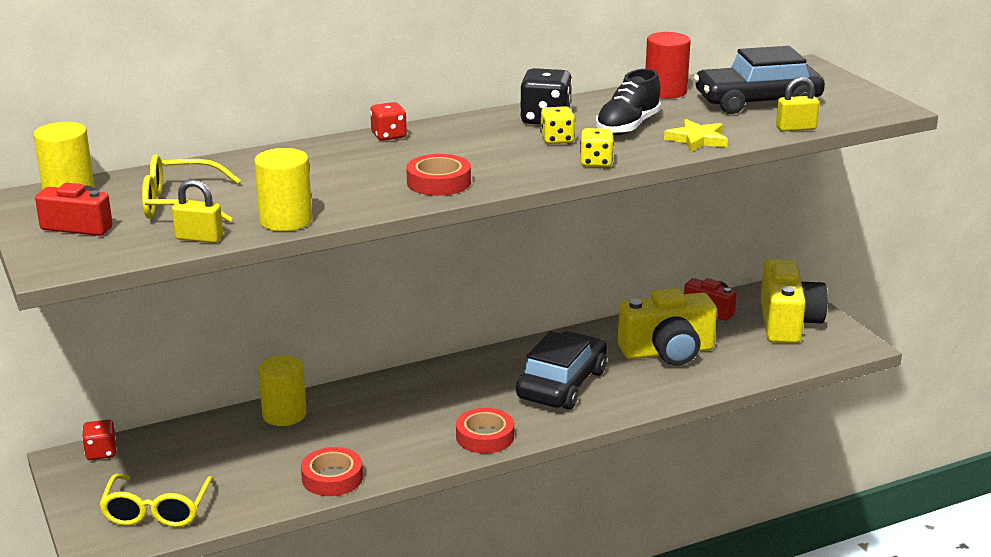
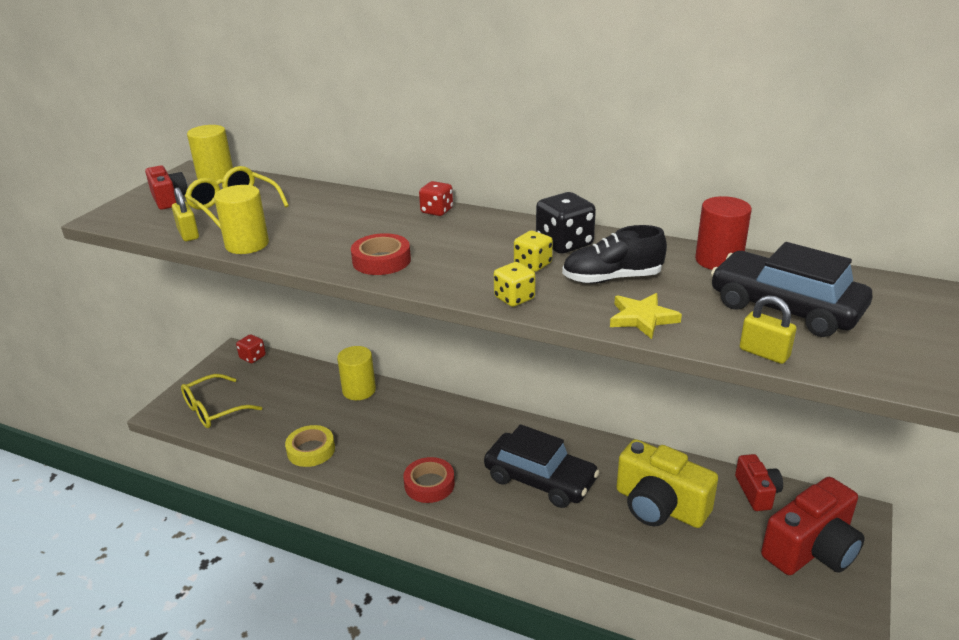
camera: 50 degrees right, 5 degrees up
red tape [301,447,363,496] -> yellow tape [285,425,335,467]
black car [516,331,607,410] -> black car turned 45 degrees clockwise [484,424,599,508]
yellow camera [761,259,828,343] -> red camera [761,477,865,575]

